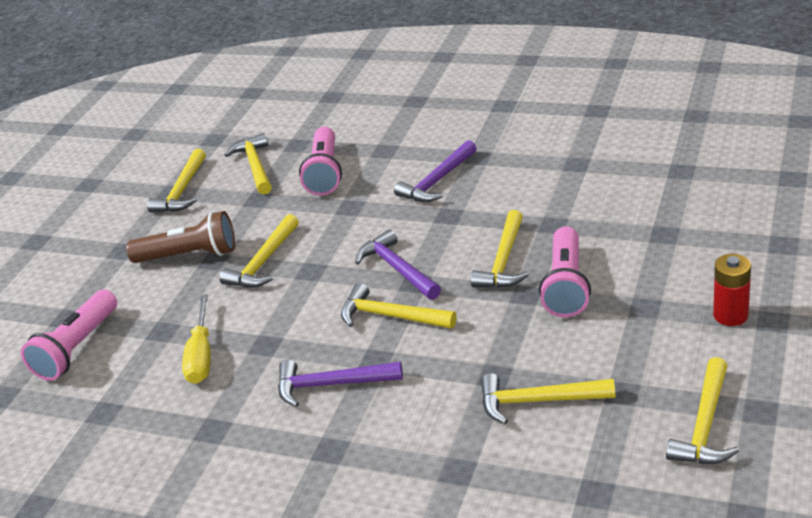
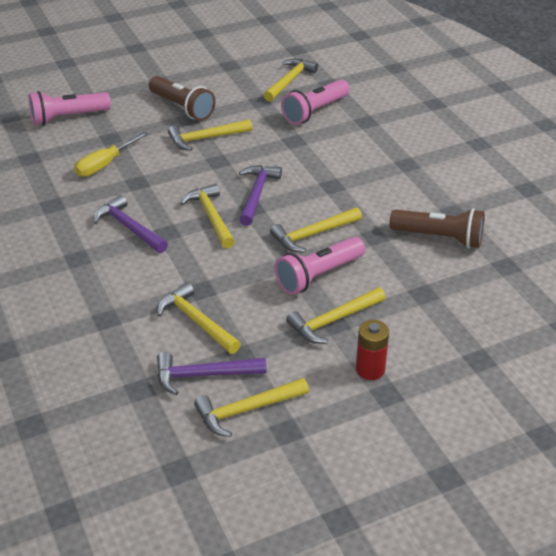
camera: 40 degrees right, 5 degrees up
yellow hammer [147,149,206,213] -> yellow hammer moved to [286,287,385,344]
purple hammer [394,140,477,202] -> purple hammer moved to [157,352,267,395]
none -> brown flashlight [390,208,485,248]

